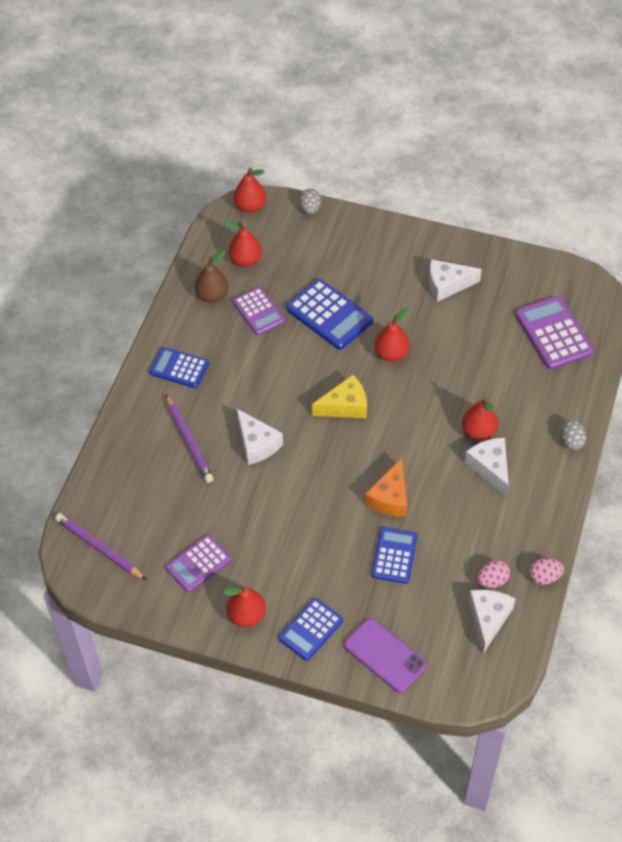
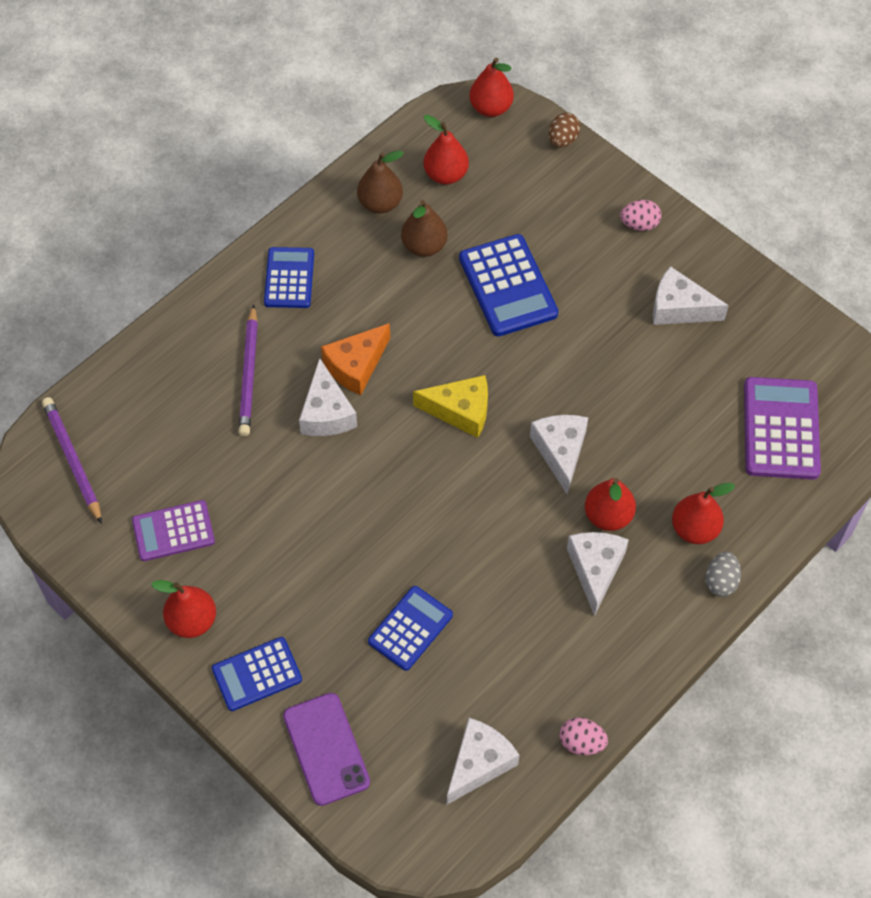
camera: 25 degrees right, 5 degrees up
blue calculator [149,347,209,388] -> blue calculator turned 45 degrees clockwise [264,247,314,308]
purple calculator [233,287,285,335] -> brown pear [401,200,448,257]
grey egg [299,189,321,214] -> brown egg [549,113,581,148]
orange cheese [365,458,407,517] -> orange cheese moved to [321,323,390,395]
red pear [374,308,410,362] -> red pear moved to [672,483,735,544]
pink egg [478,560,510,588] -> pink egg moved to [620,200,661,231]
none -> white cheese [530,415,588,494]

